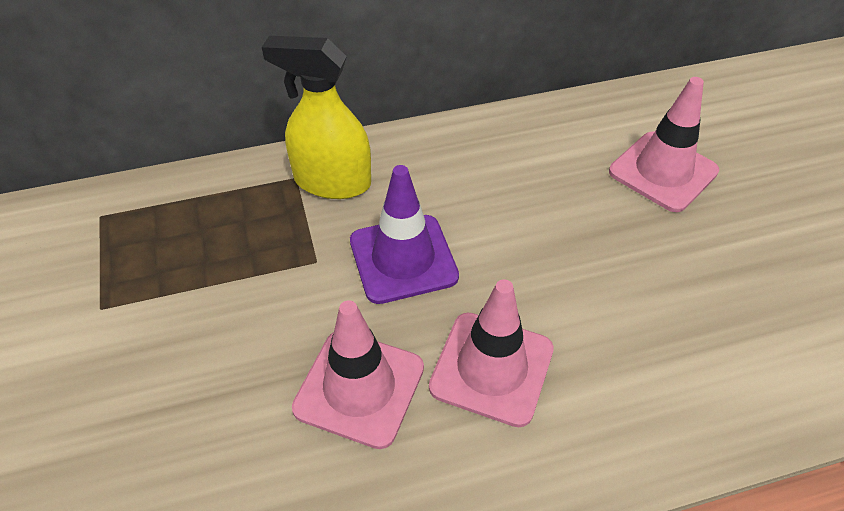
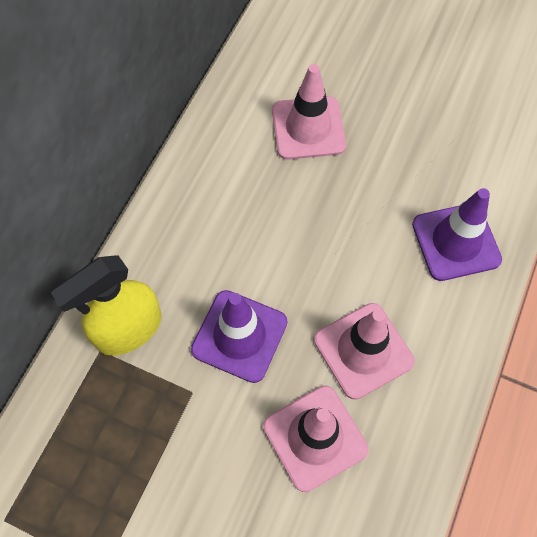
camera: 50 degrees left, 15 degrees up
none -> purple traffic cone [412,188,502,281]

